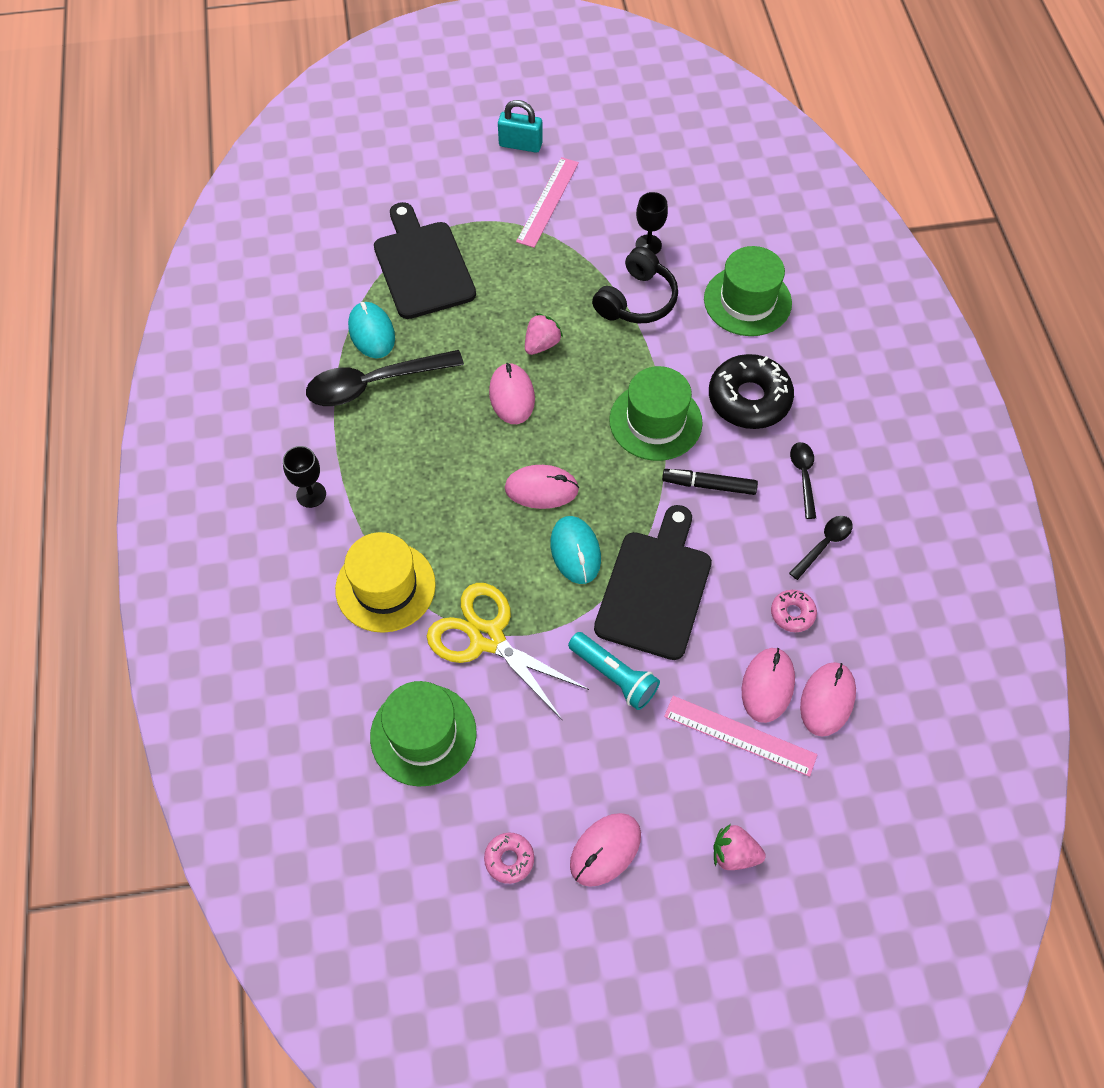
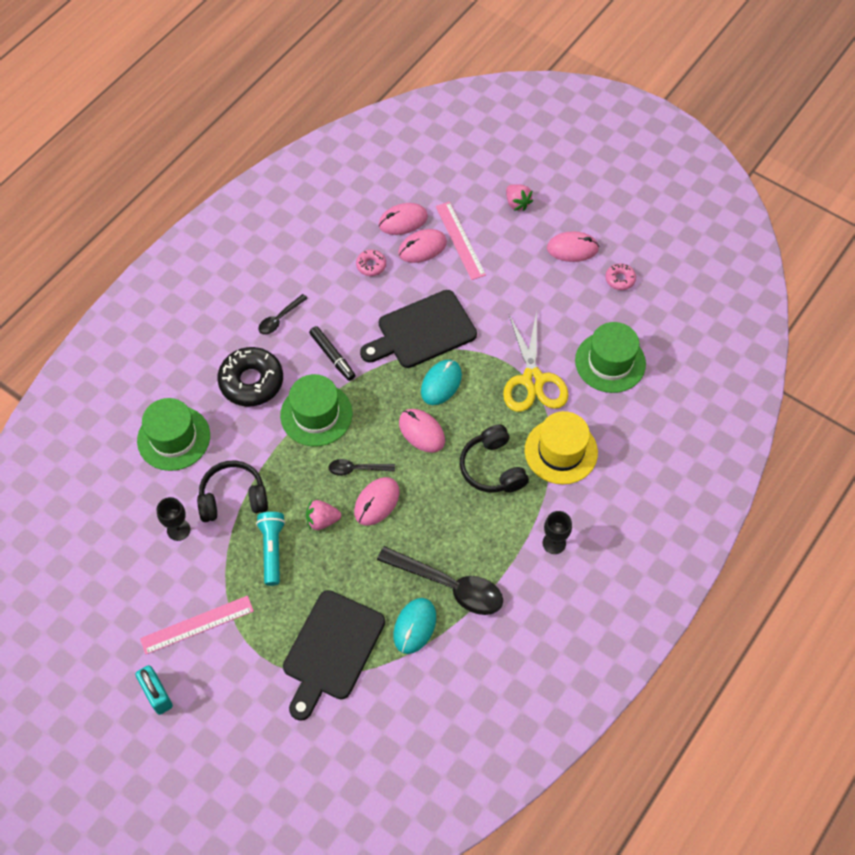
camera: 135 degrees left, 0 degrees up
turquoise flashlight [568,632,660,710] -> turquoise flashlight moved to [256,512,285,586]
black spoon [789,516,853,580] -> black spoon moved to [328,459,395,476]
none -> black headphones [460,424,529,493]

